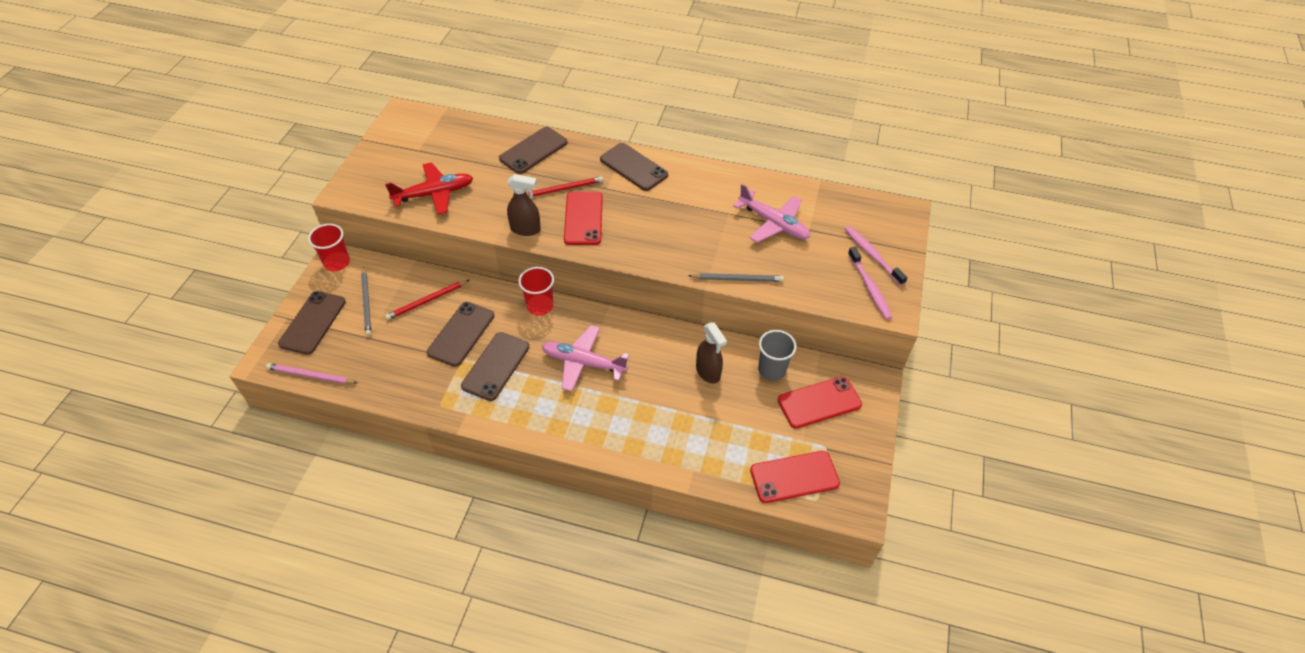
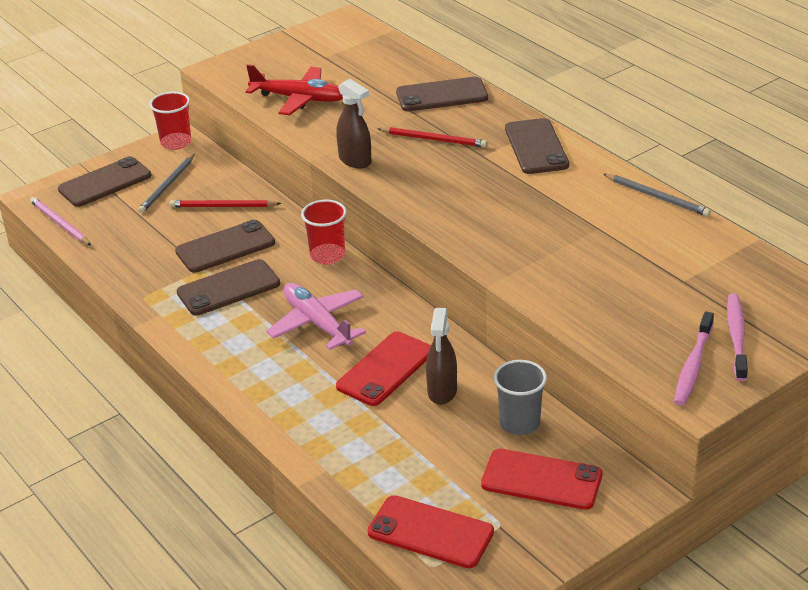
camera: 40 degrees right, 15 degrees down
red phone [564,192,603,245] -> red phone moved to [336,332,431,406]
grey pencil [688,273,784,282] -> grey pencil moved to [603,174,711,217]
pink plane [733,184,810,243] -> none

